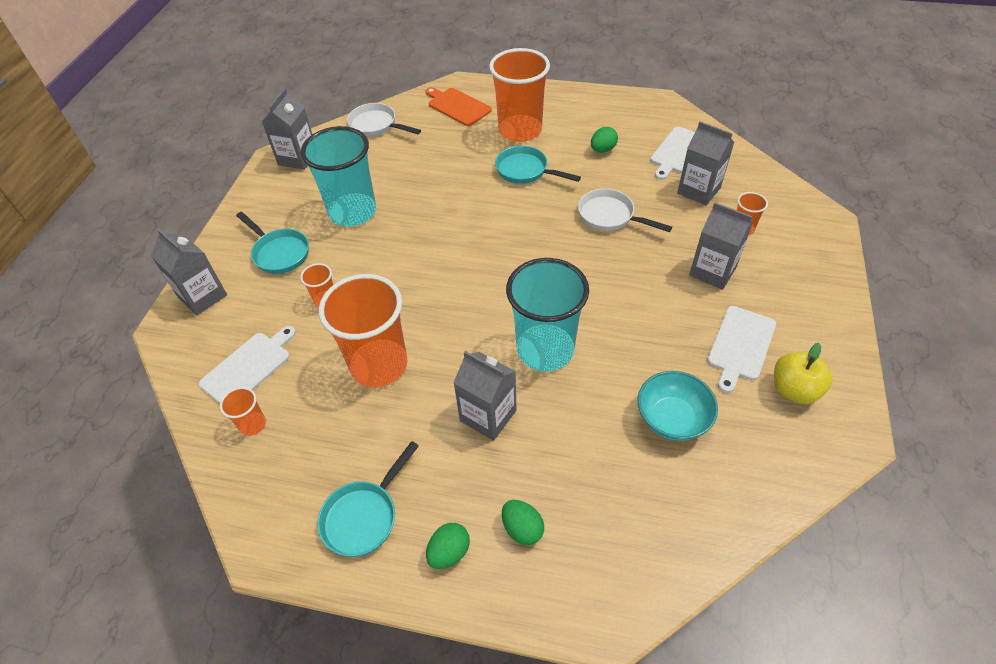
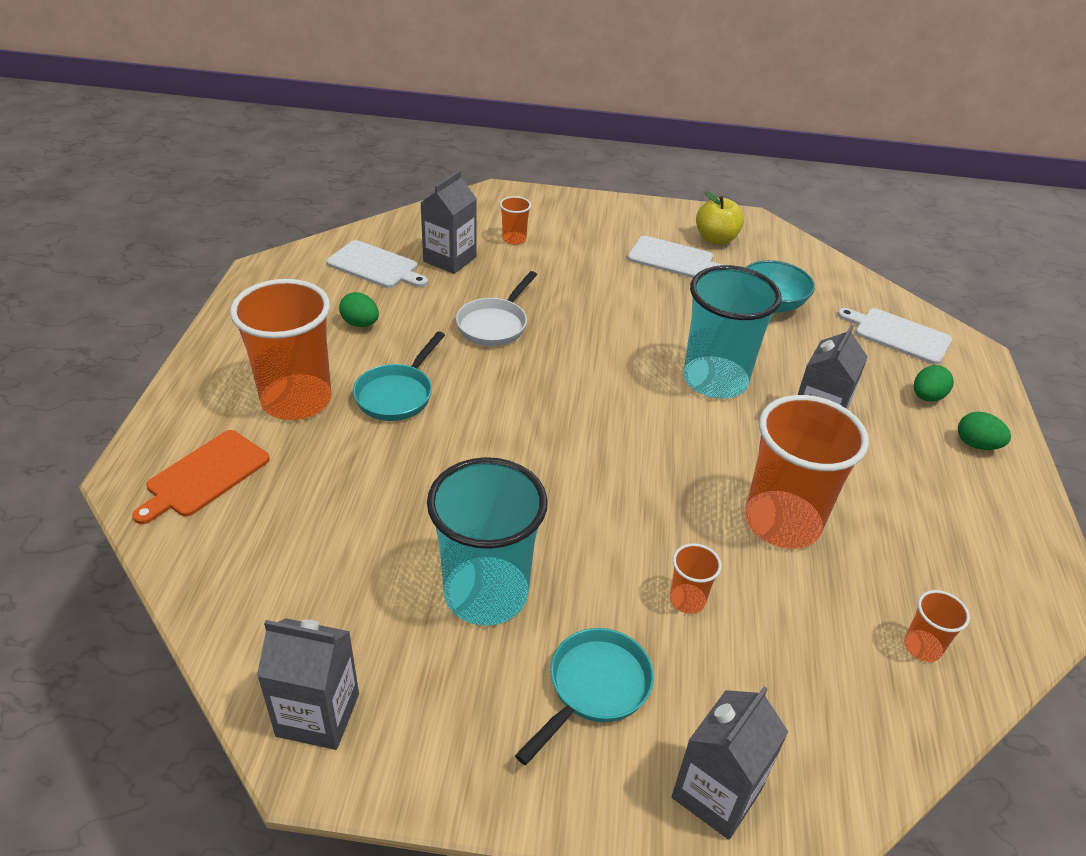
camera: 100 degrees left, 10 degrees down
white cutting board [199,326,296,403] -> white cutting board moved to [837,308,952,365]
turquoise pan [318,441,419,557] -> none
white pan [347,103,421,136] -> none
grey carton [689,202,753,290] -> none

